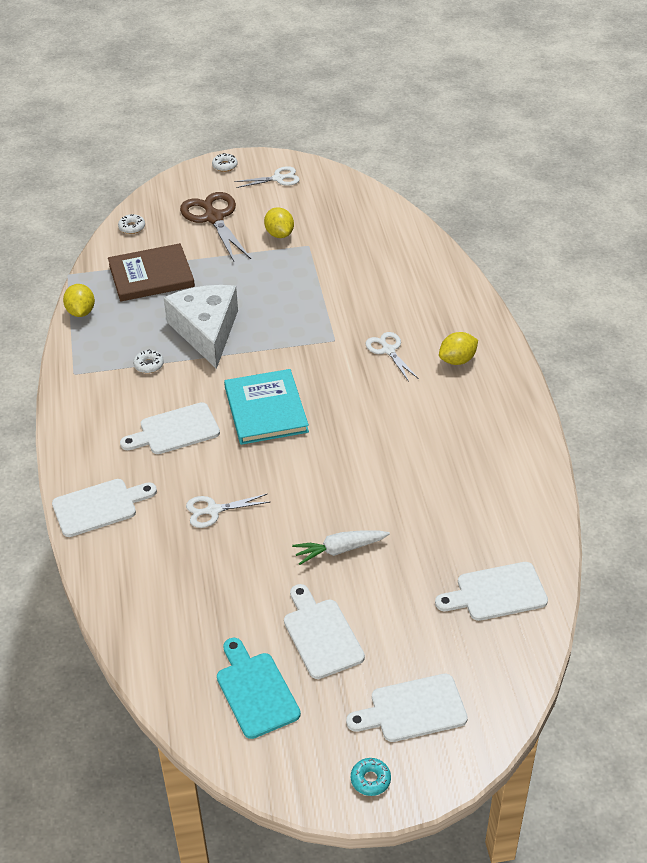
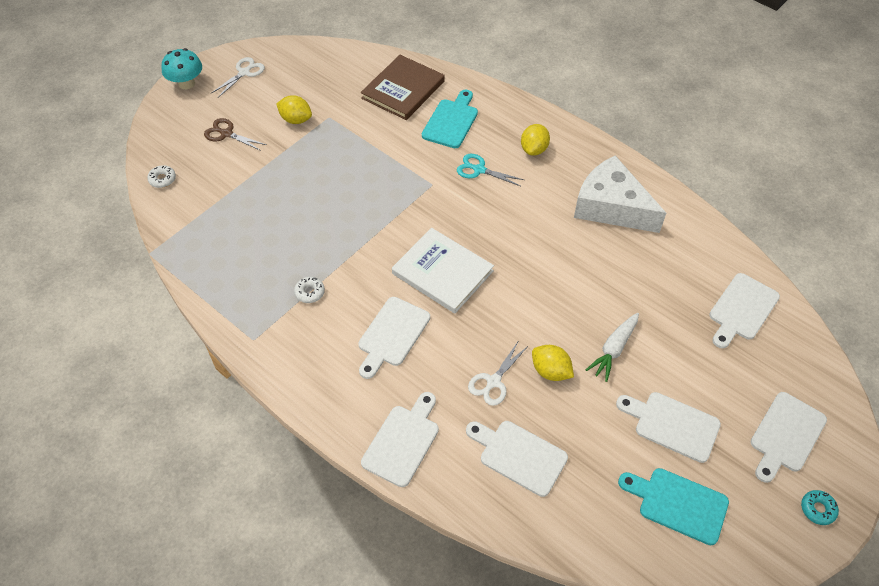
camera: 40 degrees left, 10 degrees up
yellow lemon [63,284,95,317] -> yellow lemon moved to [532,345,574,381]
brown book [108,243,195,302] -> brown book moved to [361,55,445,120]
white cheese [164,285,238,369] -> white cheese moved to [574,155,666,233]
brown scissors [180,192,251,261] -> brown scissors [204,118,267,151], size x0.57
white donut [212,153,238,172] -> turquoise mushroom [161,48,202,89]
turquoise book [224,369,309,445] -> white book [392,228,494,313]
white scissors [365,332,419,382] -> turquoise scissors [457,154,524,186]
none -> turquoise cutting board [422,90,478,148]
none -> white cutting board [466,421,568,497]

